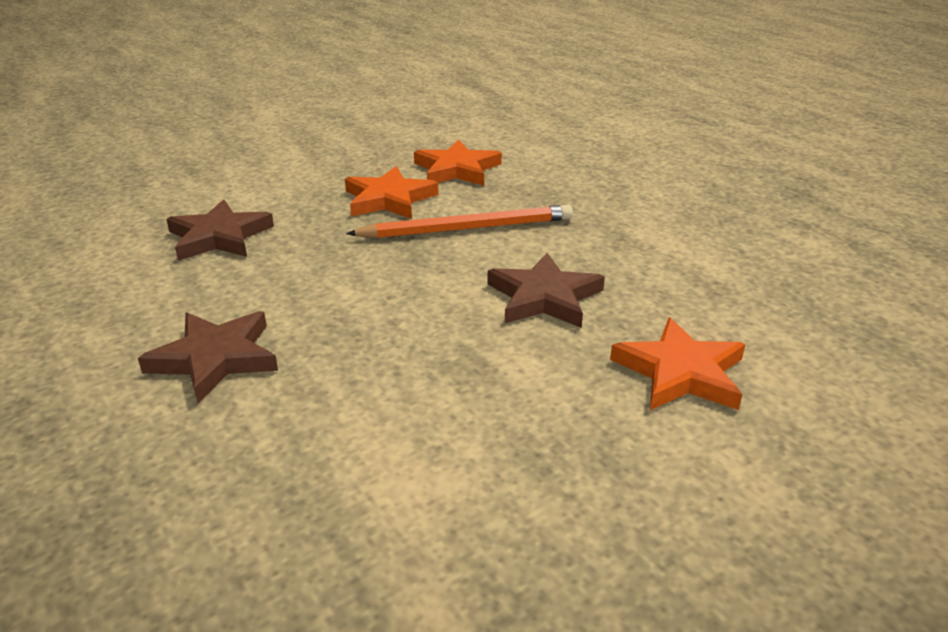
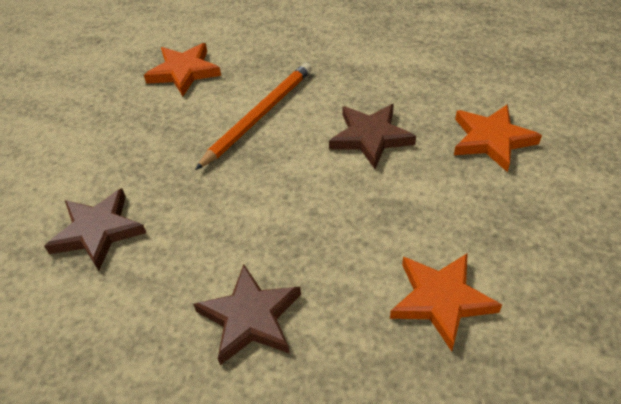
camera: 40 degrees left, 15 degrees up
orange star [345,166,439,219] -> orange star moved to [390,253,502,351]

